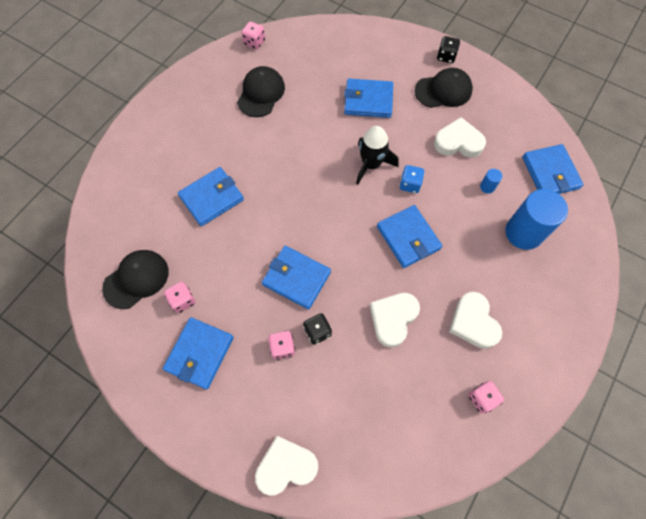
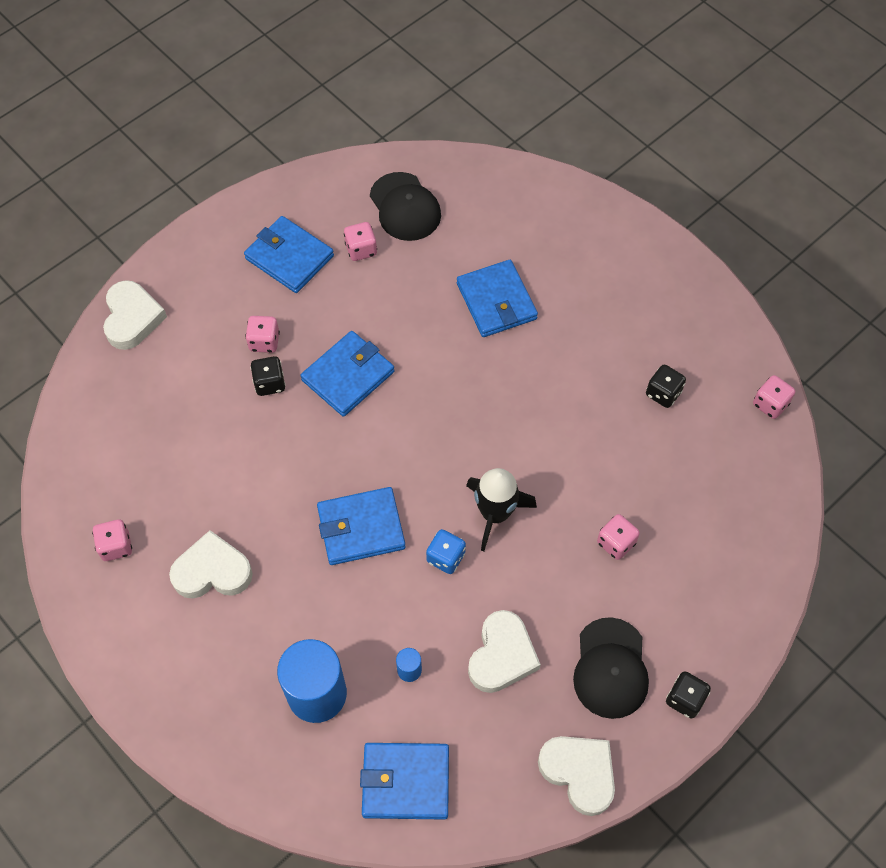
camera: 105 degrees right, 5 degrees down
black cap [237,66,285,117] -> black dice [646,365,686,408]
blue wallet [344,79,393,118] -> pink dice [597,514,640,560]
white heart [370,293,420,348] -> white heart moved to [538,736,615,816]

